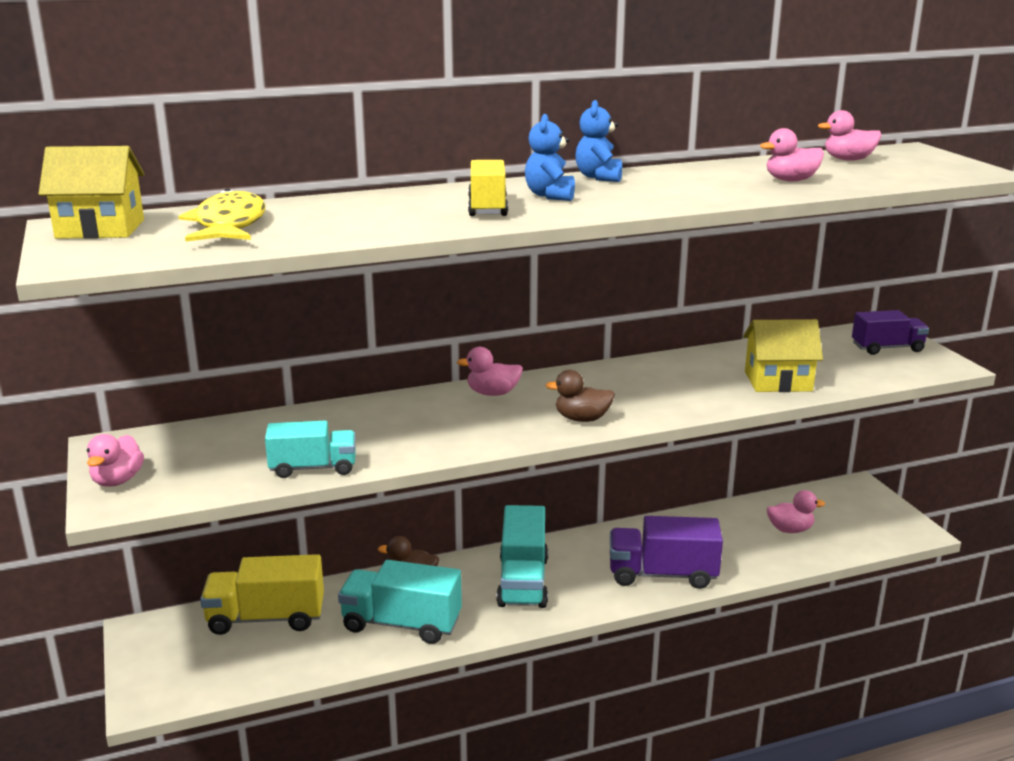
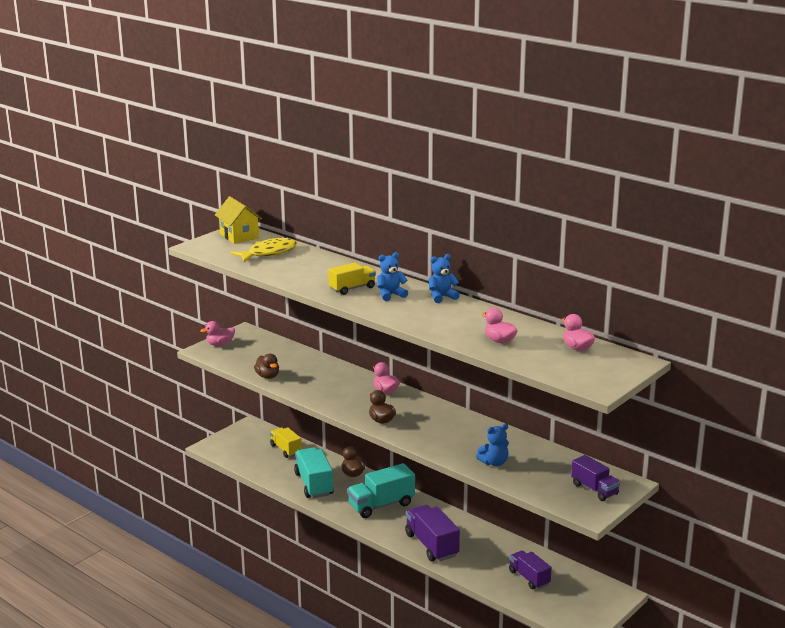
camera: 60 degrees right, 0 degrees up
yellow truck [200,554,324,635] -> yellow truck [270,427,302,458], size x0.65
turquoise truck [265,421,356,478] -> brown duck [254,354,279,379]
yellow house [743,319,823,392] -> blue teddy bear [476,424,509,466]
pink duck [767,490,825,533] -> purple truck [509,550,552,589]

